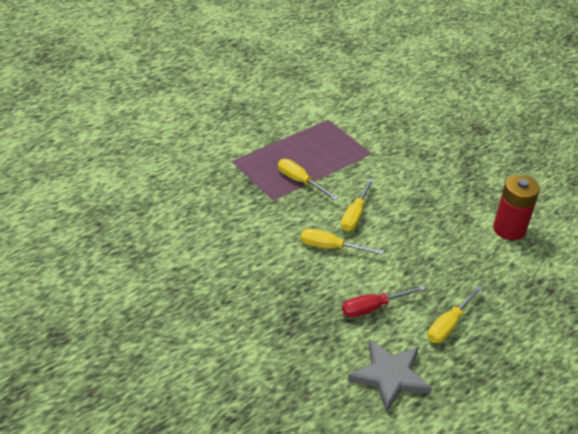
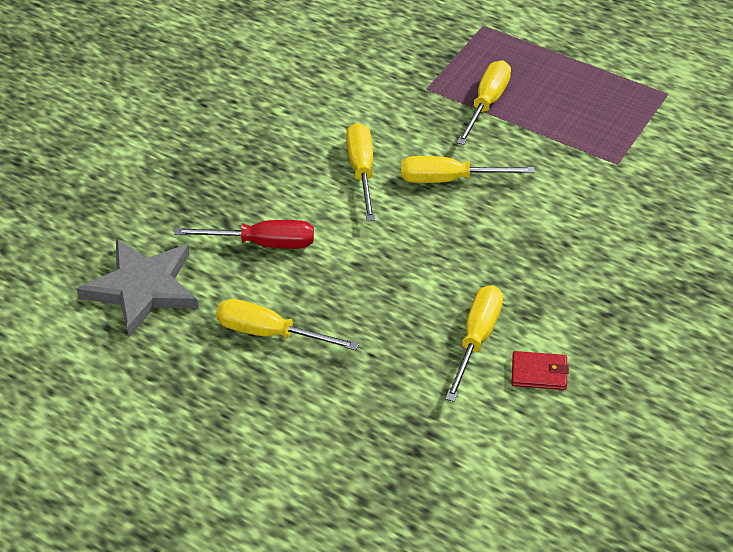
camera: 70 degrees right, 5 degrees up
red screwdriver [342,286,425,318] -> red screwdriver turned 135 degrees clockwise [174,220,314,249]
red battery [493,175,540,240] -> red wallet [512,351,569,390]
none -> yellow screwdriver [445,285,503,402]

